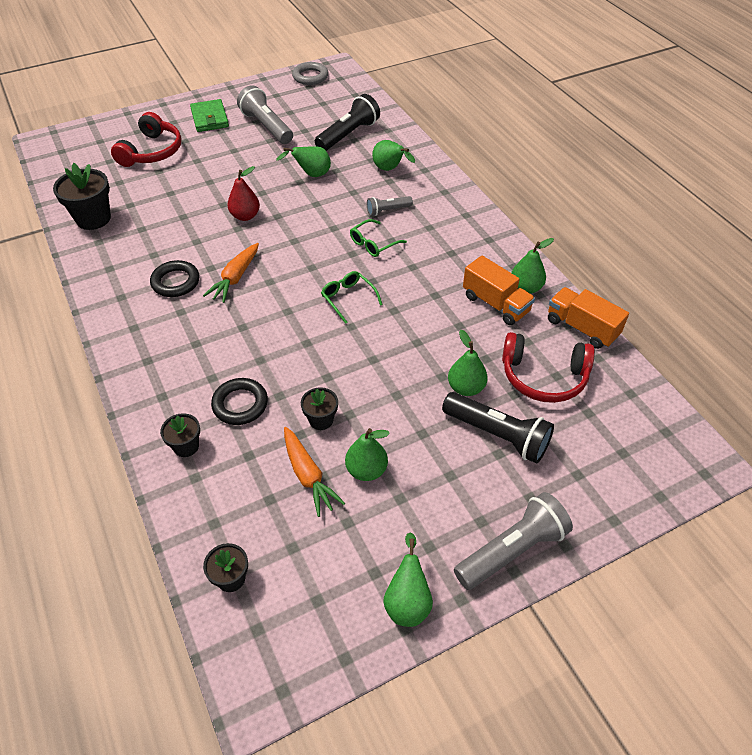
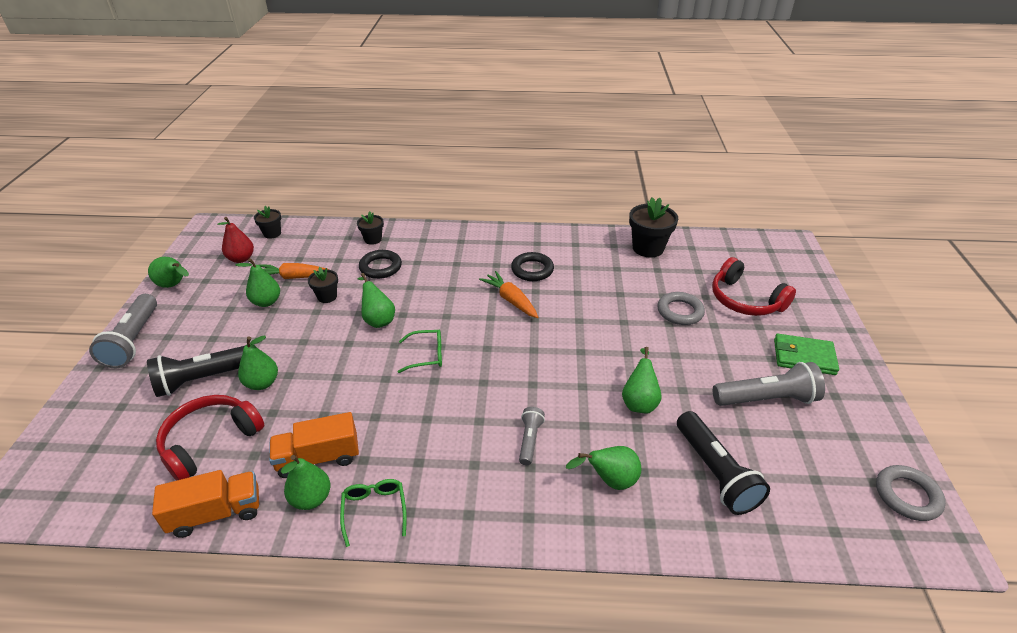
camera: 120 degrees right, 10 degrees down
red pear [227,166,260,221] -> red pear moved to [218,217,254,263]
green glasses [350,219,407,257] -> green glasses moved to [340,479,407,547]
none -> green pear [358,273,395,328]
none -> grey ring [658,292,705,325]

